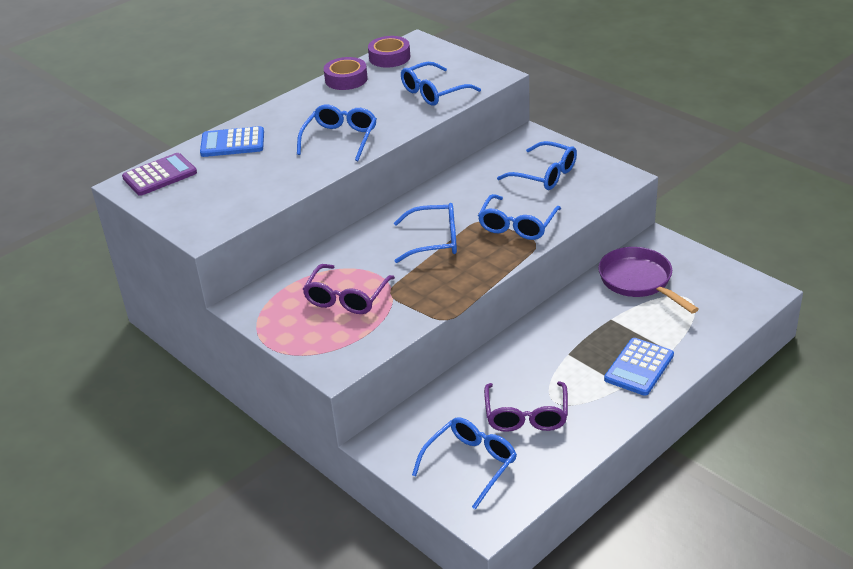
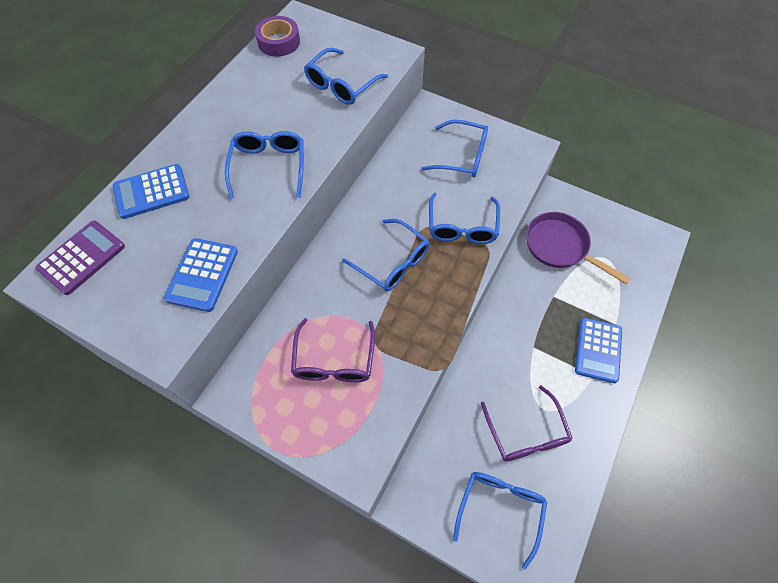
camera: 20 degrees left, 25 degrees up
purple tape [324,57,368,90] -> none
blue glasses [394,203,457,263] -> blue glasses turned 60 degrees clockwise [342,219,429,291]
none -> blue calculator [164,238,238,312]

